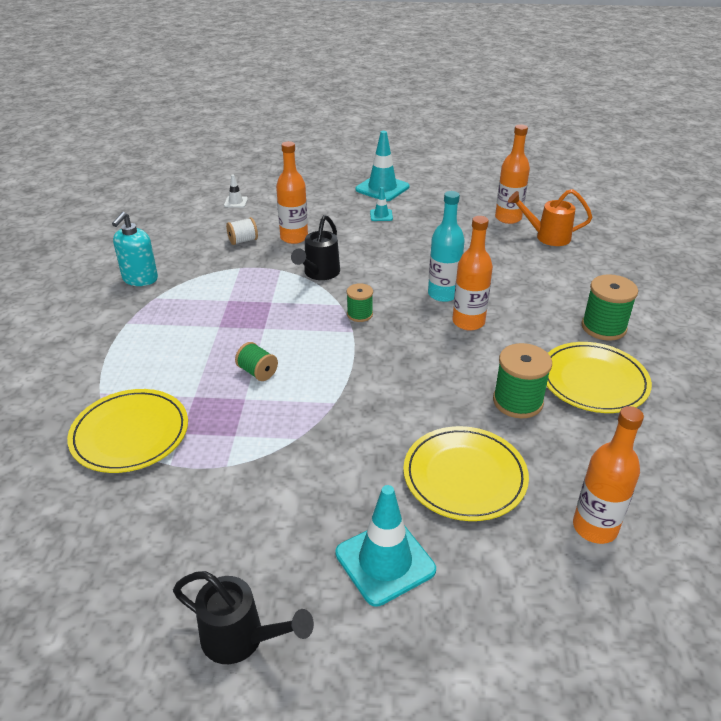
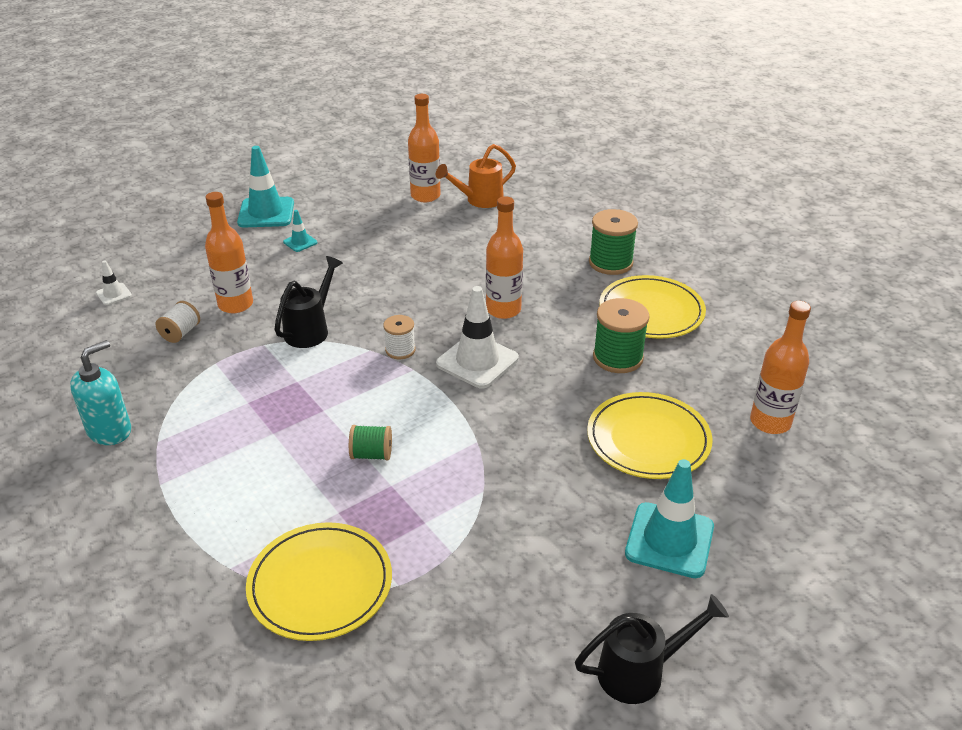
camera: 40 degrees left, 0 degrees up
turquoise soap dispenser [112,212,158,286] -> turquoise soap dispenser turned 120 degrees counterclockwise [70,340,131,445]
black watering can [291,215,340,280] -> black watering can turned 135 degrees counterclockwise [274,256,343,348]
green spool [347,283,373,322] -> white spool [383,315,416,359]
turquoise bottle [428,191,465,302] -> none
none -> white traffic cone [436,286,519,389]

